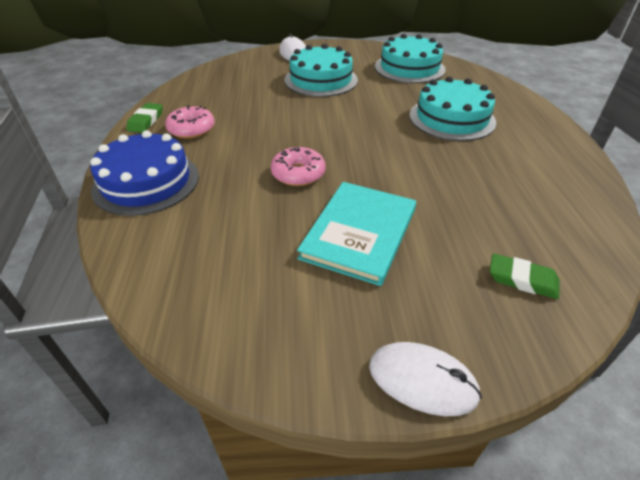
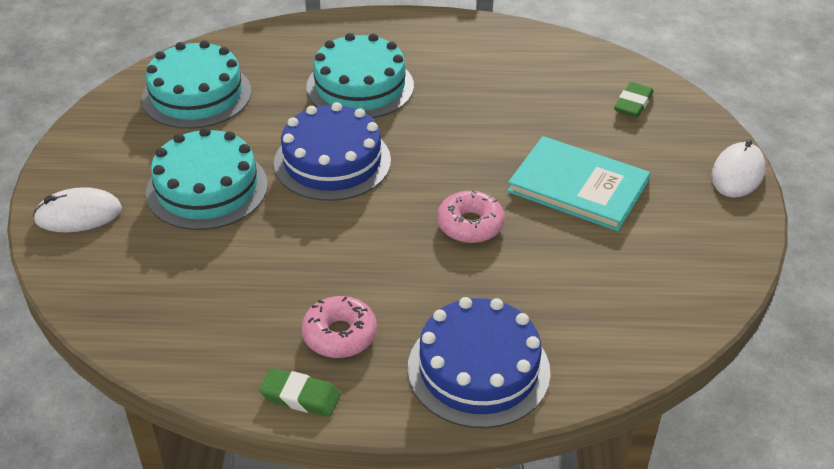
camera: 85 degrees left, 0 degrees up
none -> blue cake [274,102,391,201]

